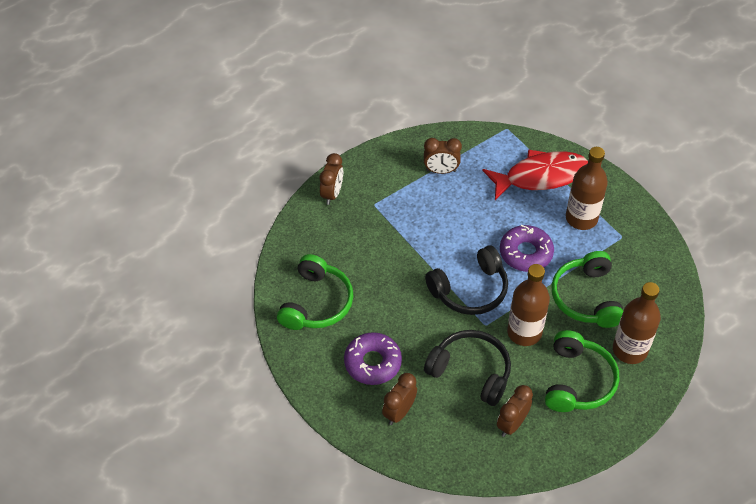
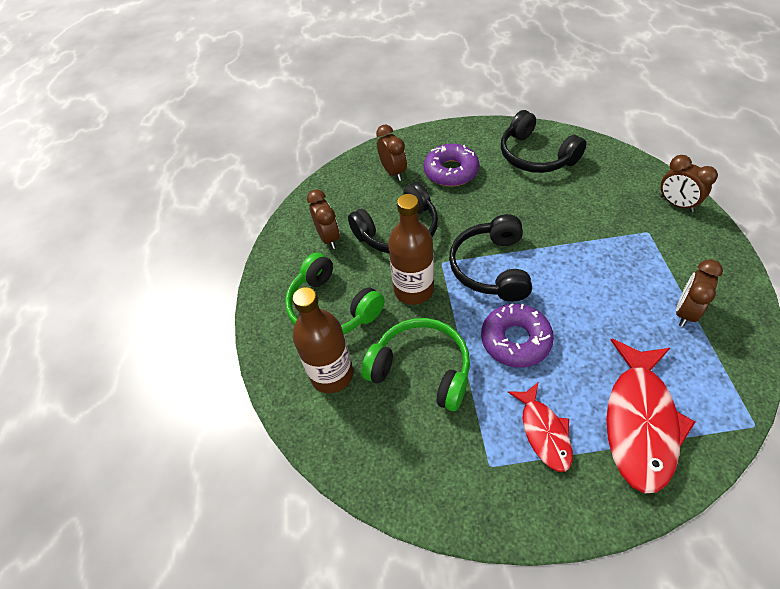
camera: 125 degrees right, 0 degrees up
green headphones [277,254,354,330] -> black headphones [501,110,587,173]
brown bottle [566,147,608,230] -> red fish [508,383,573,472]

